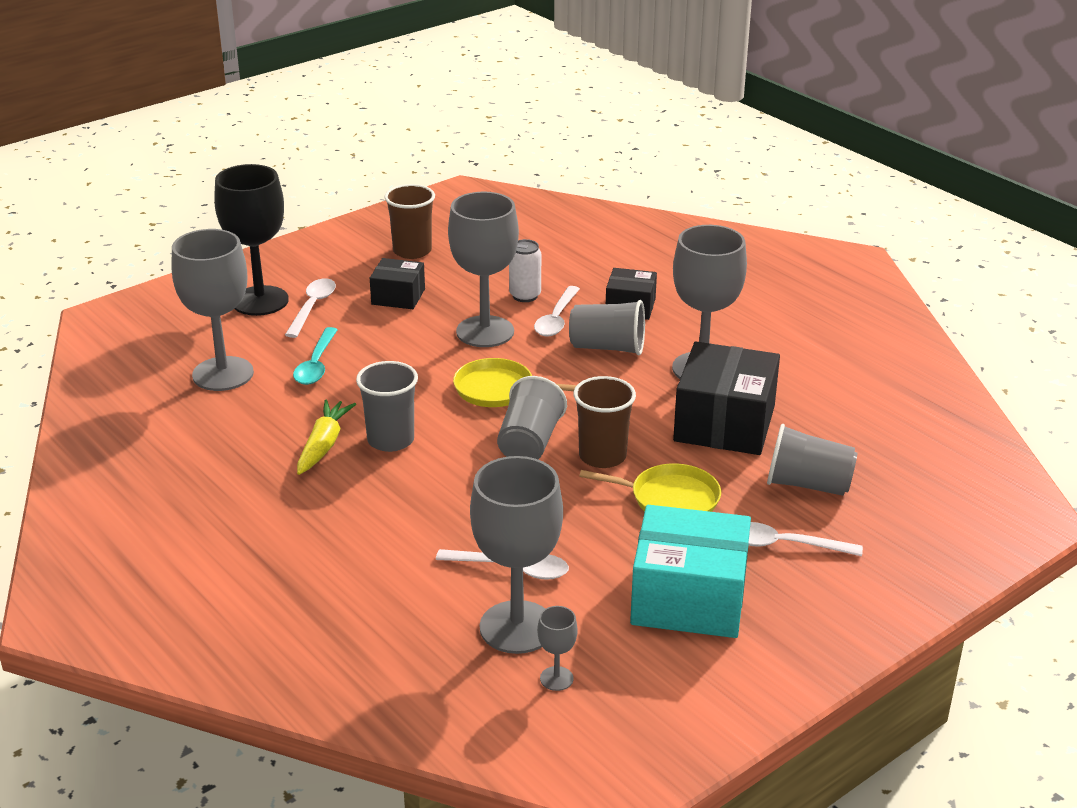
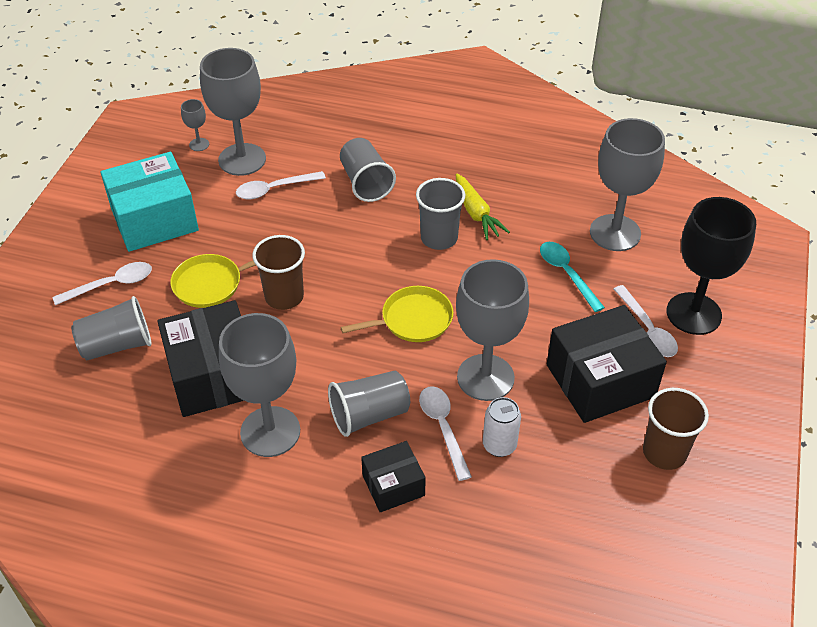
camera: 145 degrees right, 15 degrees up
black box [370,258,425,309] -> black box [547,305,667,423], size x1.81
grey cup [497,376,567,459] -> grey cup moved to [340,138,396,202]

